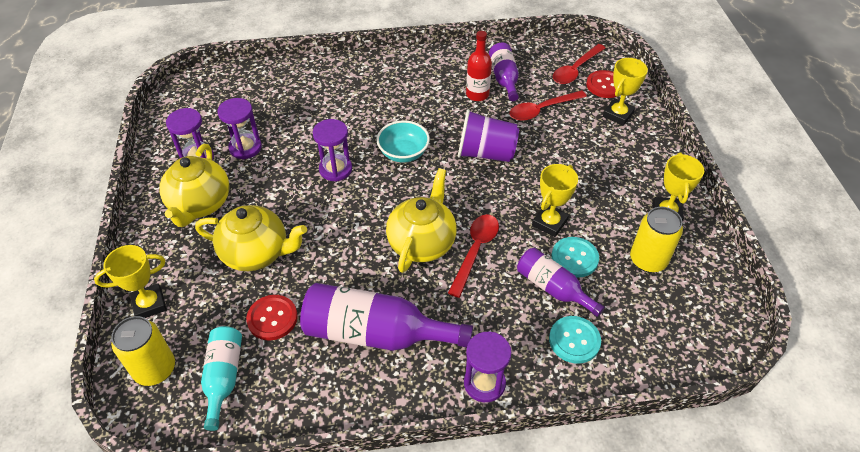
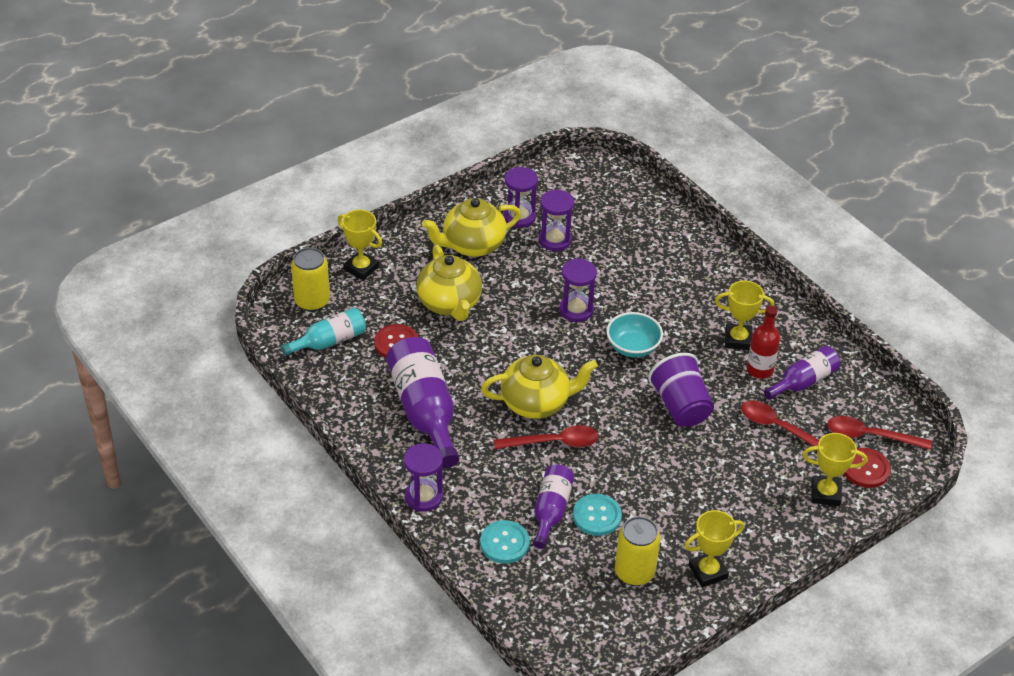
camera: 60 degrees right, 5 degrees down
yellow trophy [532,164,578,237] -> yellow trophy moved to [715,281,774,350]

